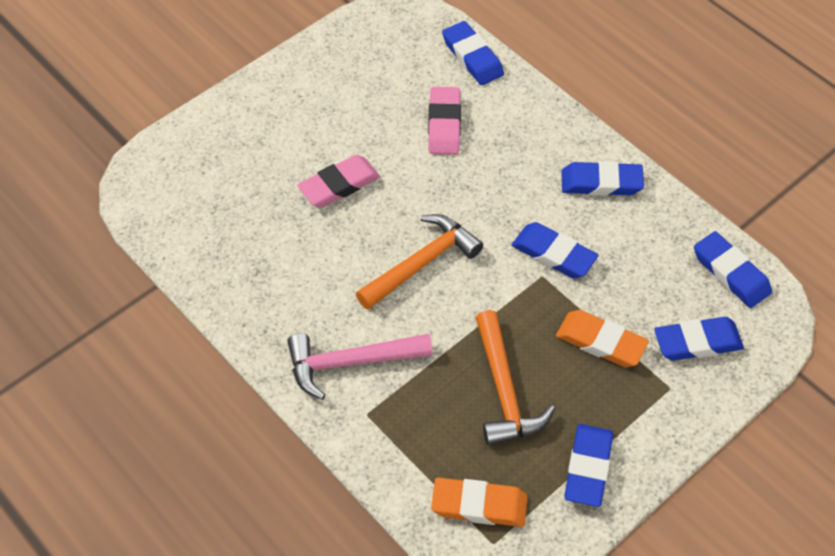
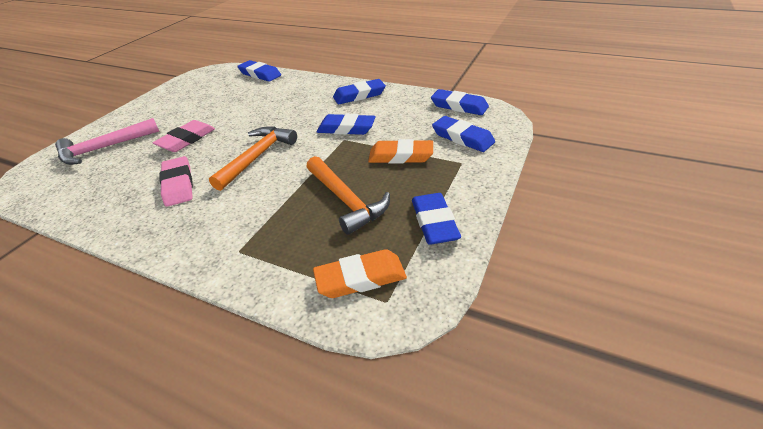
camera: 20 degrees left, 15 degrees down
pink hammer [287,333,433,400] -> pink hammer moved to [55,118,159,165]
pink eraser [428,87,461,155] -> pink eraser moved to [159,156,193,207]
blue eraser [654,317,744,361] -> blue eraser turned 75 degrees clockwise [432,116,495,152]

